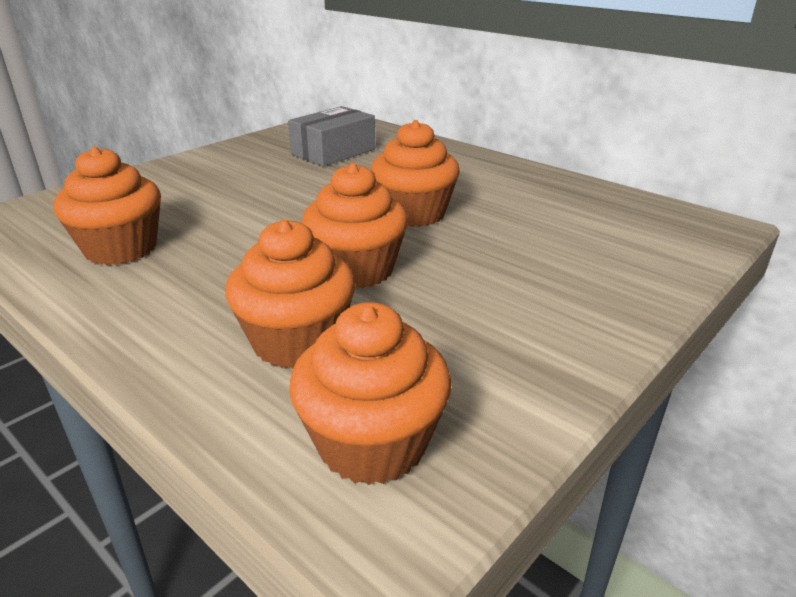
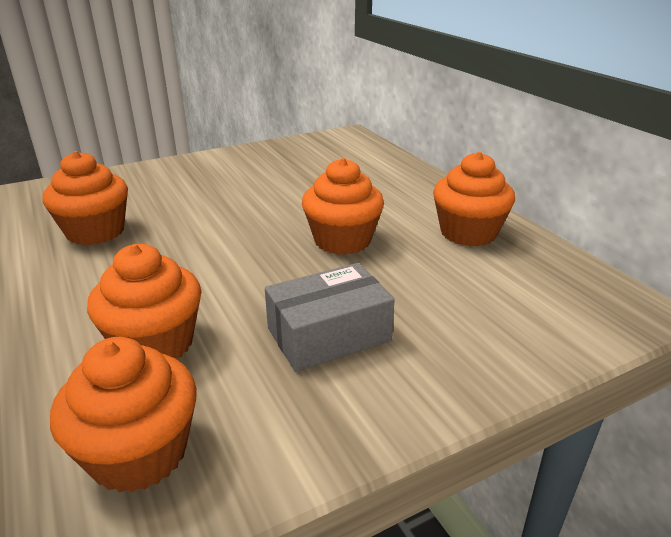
camera: 20 degrees right, 0 degrees up
grey box [288,106,375,166] -> grey box moved to [265,263,395,372]
orange cupcake [302,163,408,288] -> orange cupcake moved to [433,152,515,247]

